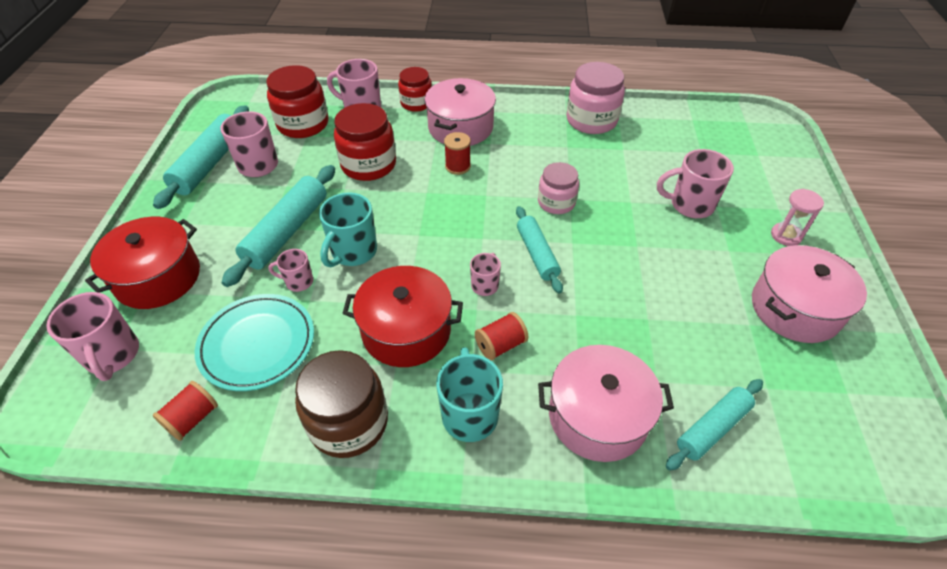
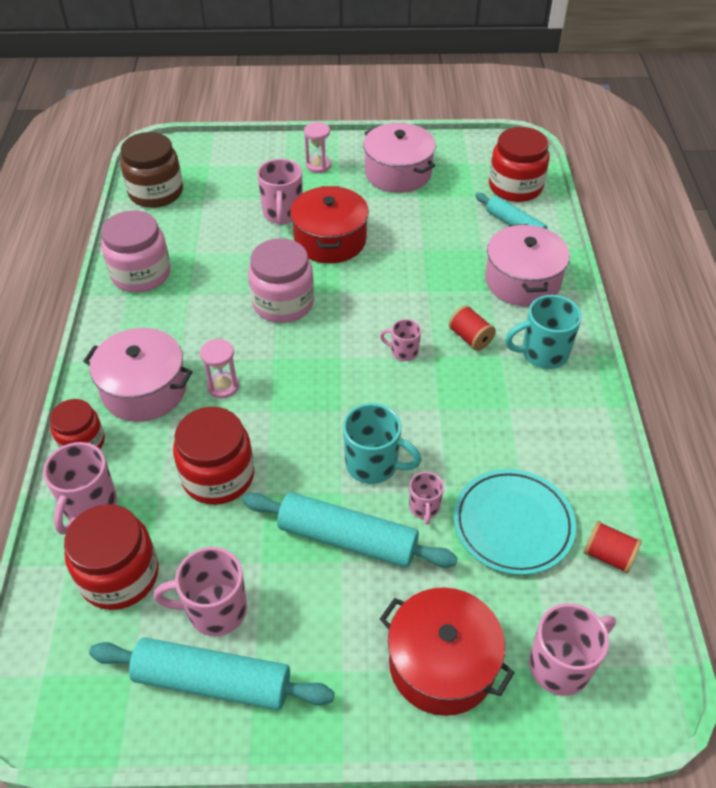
camera: 95 degrees left, 0 degrees up
brown jar [295,350,388,458] -> brown jar moved to [120,132,183,208]
red pot [342,266,463,367] -> red pot moved to [290,186,369,264]
red spool [444,132,471,175] -> pink hourglass [200,339,239,399]
turquoise rolling pin [516,206,563,294] -> none
pink jar [538,162,579,214] -> pink jar [248,238,314,323], size x1.55
none -> red jar [489,127,549,202]

